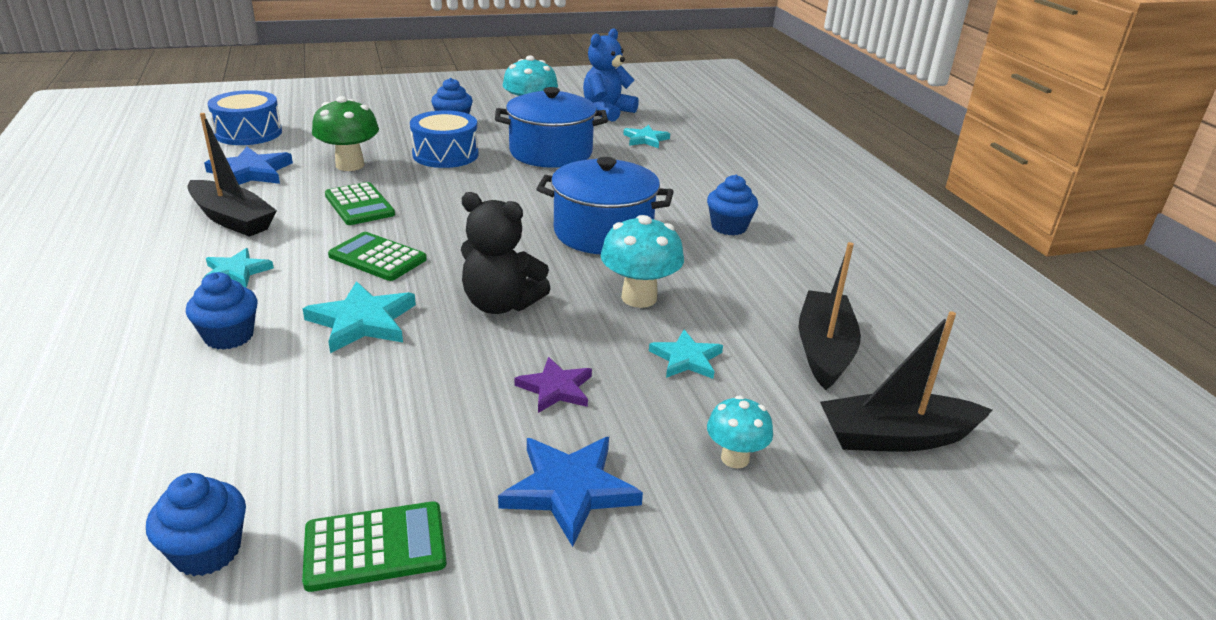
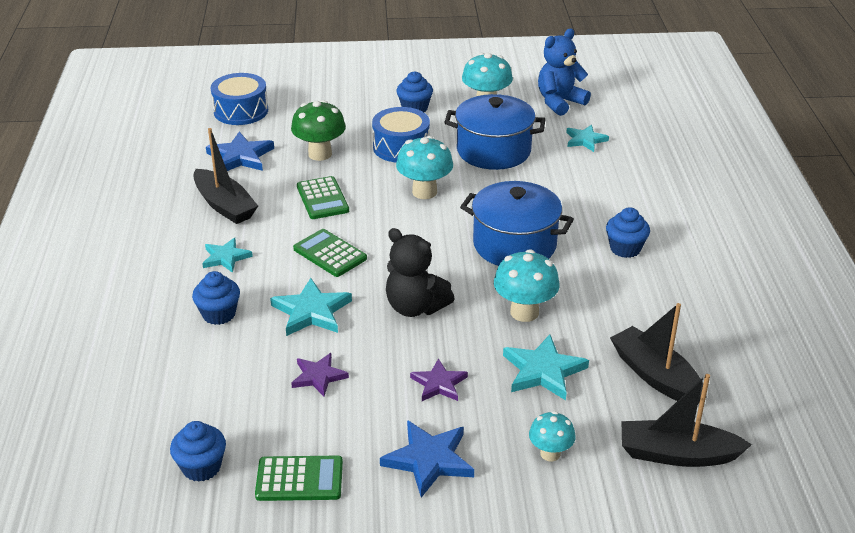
camera: 15 degrees right, 5 degrees up
turquoise star [649,330,723,379] -> turquoise star [503,335,589,400], size x1.52
black boat [799,242,861,390] -> black boat turned 60 degrees counterclockwise [610,303,707,404]
none -> purple star [291,353,349,397]
none -> turquoise mushroom [396,136,453,199]

